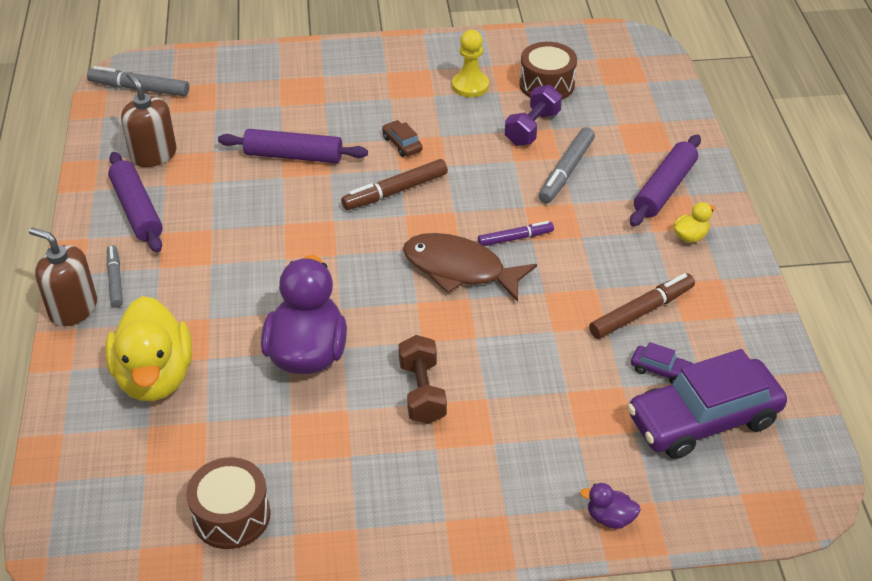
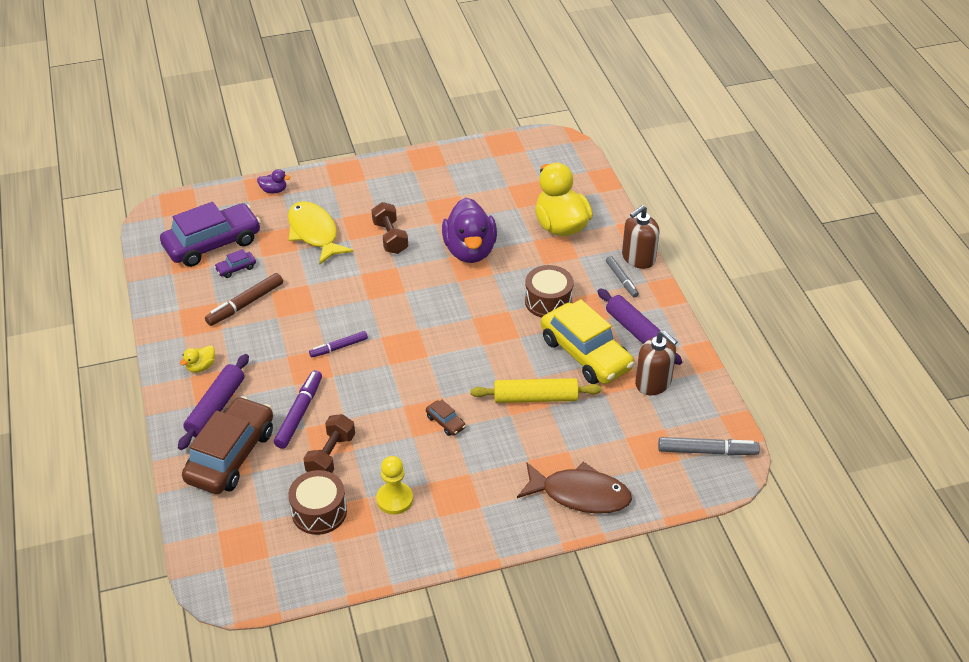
camera: 170 degrees right, 0 degrees up
brown soap dispenser [29,227,97,326] -> brown soap dispenser turned 120 degrees clockwise [622,205,660,269]
brown drum [186,457,271,549] -> brown drum moved to [525,265,574,318]
purple rolling pin [218,129,368,163] -> yellow rolling pin [470,378,602,403]
brown marker [341,159,448,210] -> none
brown fish [403,233,537,302] -> brown fish moved to [517,462,632,514]
purple dumbbell [505,85,562,146] -> brown dumbbell [303,414,355,473]
grey marker [539,127,595,203] -> purple marker [274,370,322,449]
purple car [631,342,693,384] -> purple car turned 45 degrees counterclockwise [214,249,256,278]
none -> brown car [182,396,273,494]
none -> yellow fish [288,201,353,265]
none -> yellow car [541,299,635,384]

